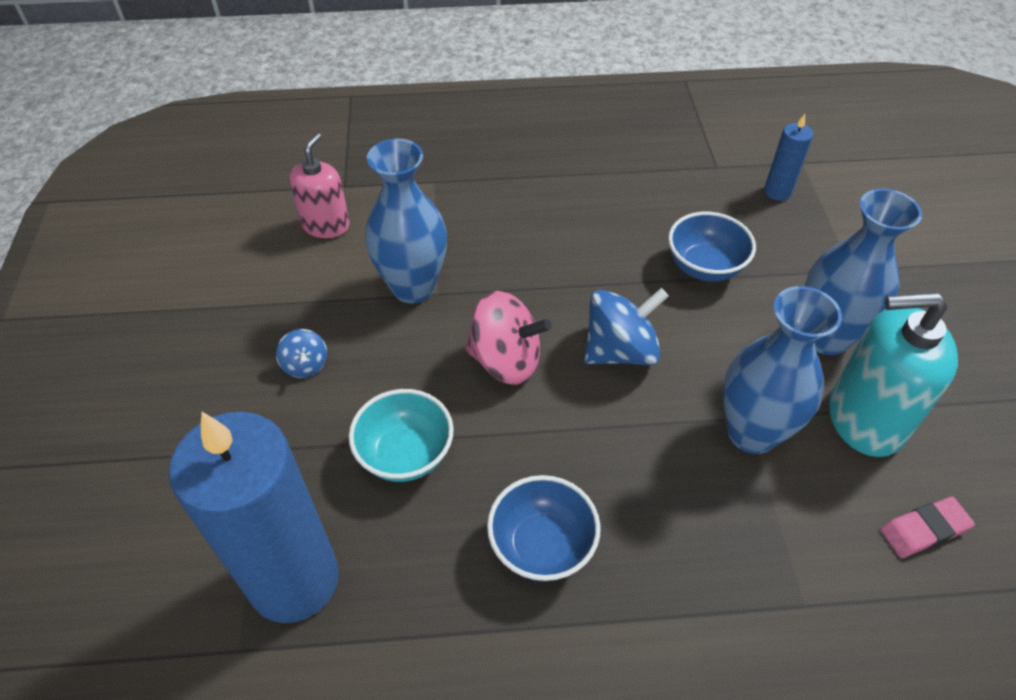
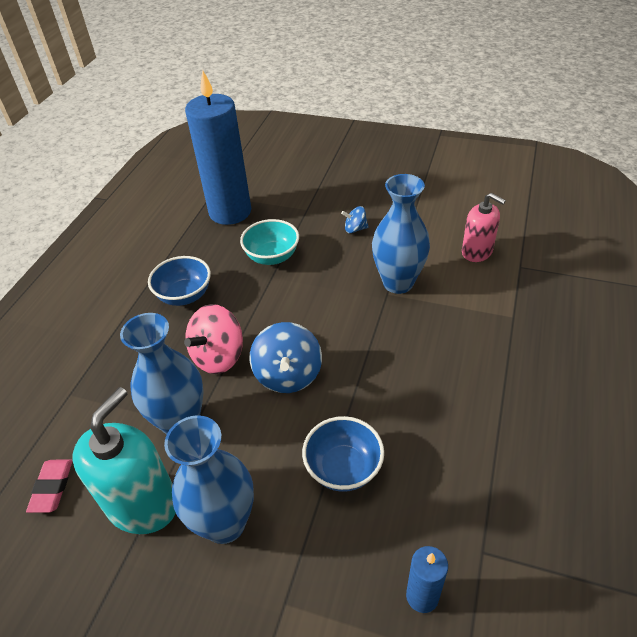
camera: 115 degrees right, 5 degrees down
pink spinning top [465,291,552,385] -> pink spinning top moved to [184,304,243,374]

